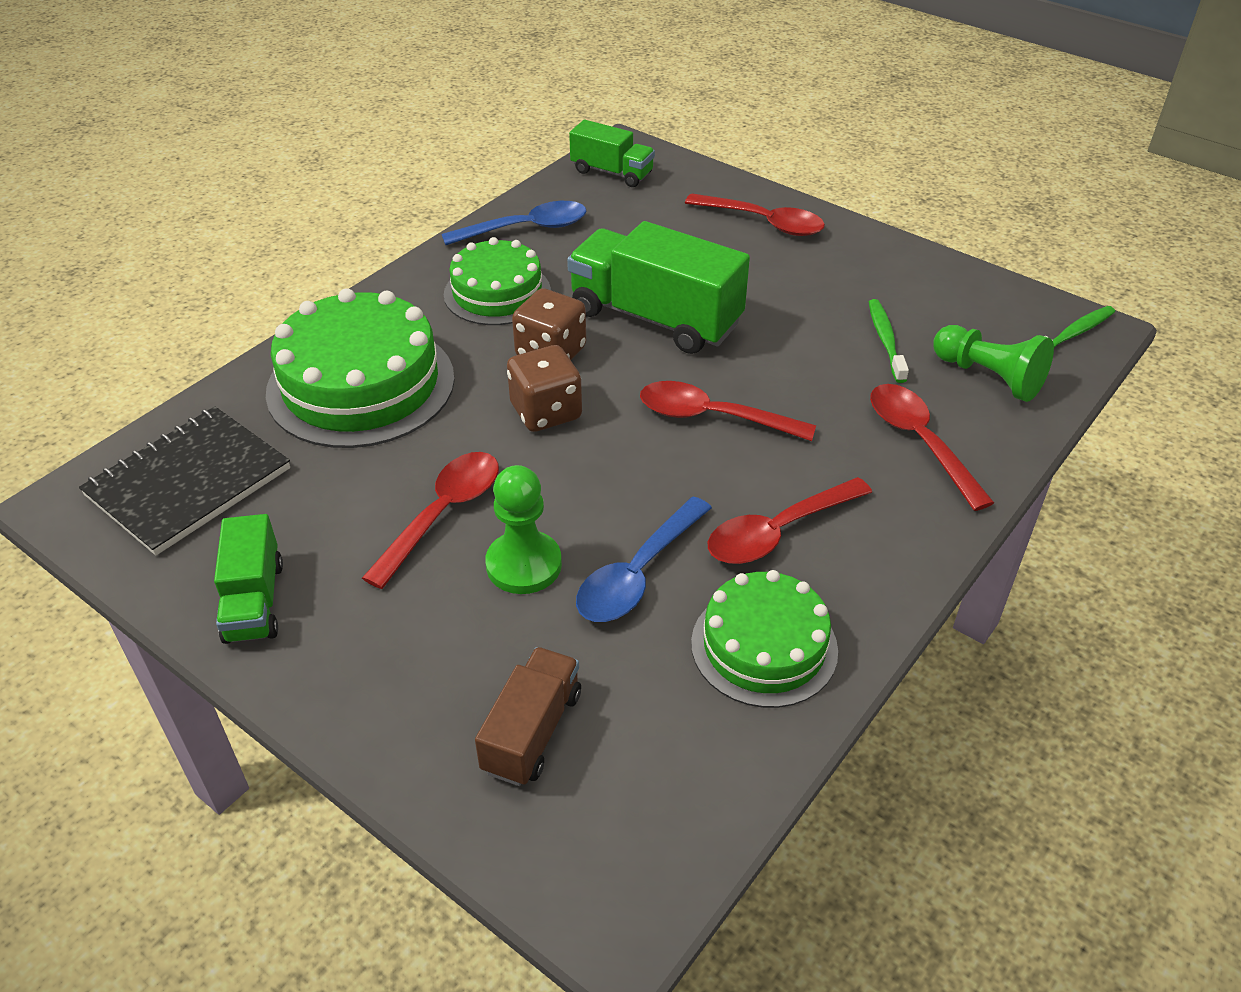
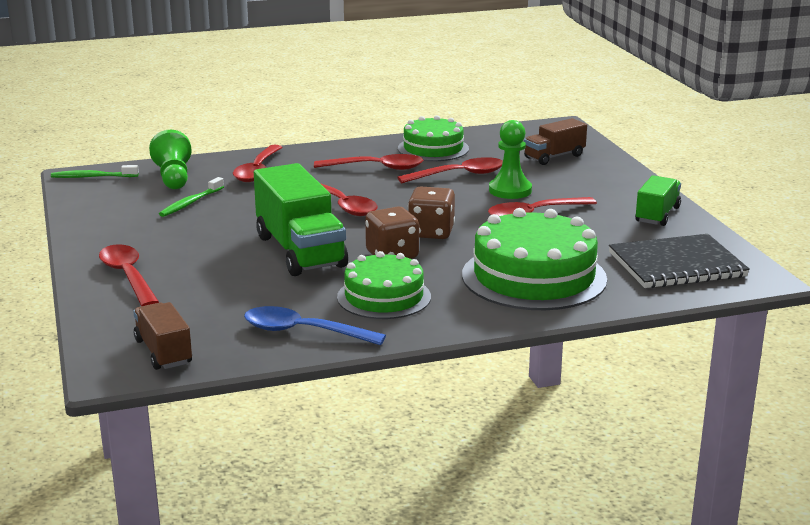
camera: 145 degrees left, 20 degrees down
green truck [569,120,655,187] -> brown truck [133,302,192,370]
blue spoon [576,497,712,622] -> red spoon [397,157,503,183]

